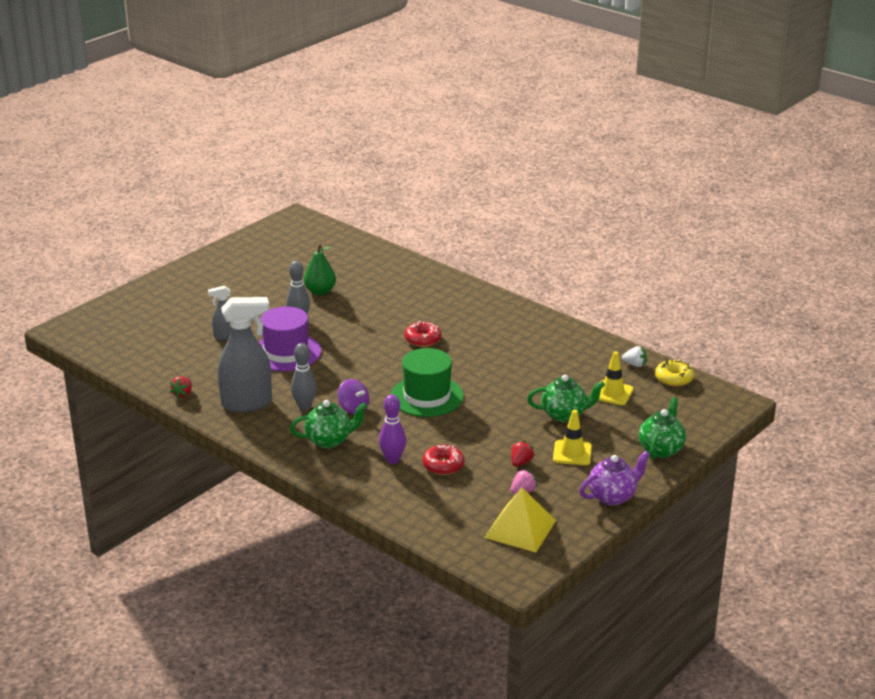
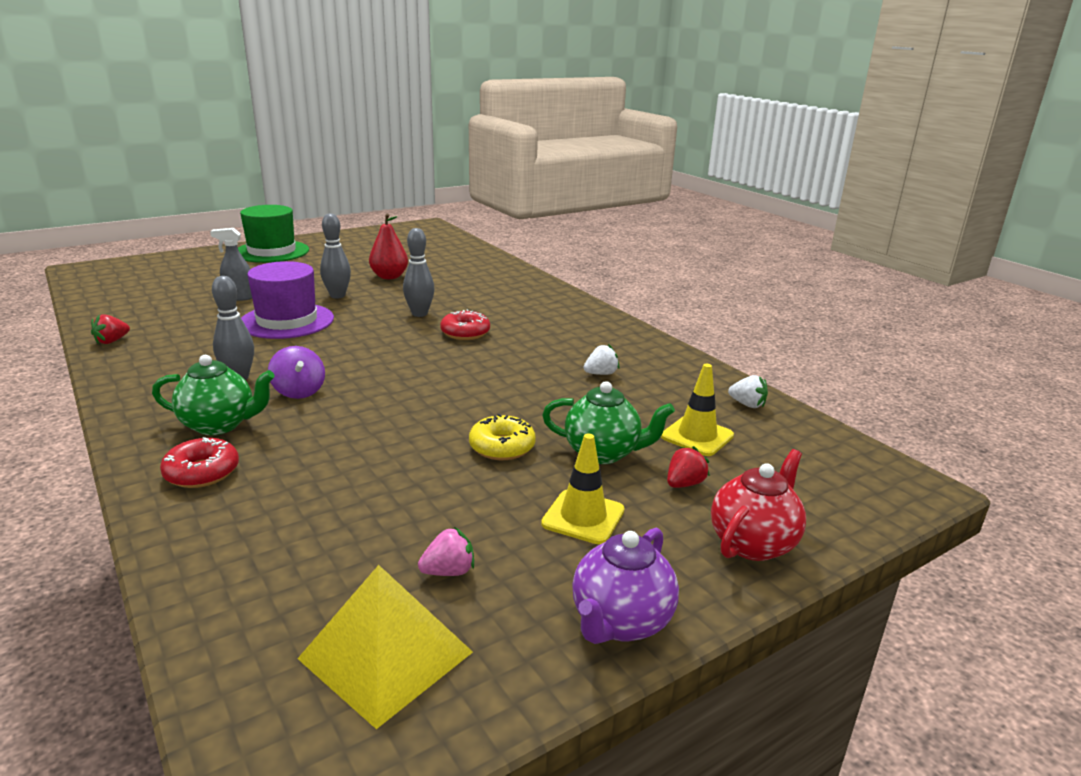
camera: 15 degrees right, 5 degrees down
grey spray bottle [218,297,272,412] -> none
green pear [304,244,336,295] -> red pear [369,213,408,279]
purple bowling pin [379,395,406,464] -> none
green hat [391,348,464,417] -> green hat moved to [238,205,309,263]
red donut [423,445,464,475] -> red donut moved to [160,437,239,488]
red strawberry [511,441,535,466] -> red strawberry moved to [667,446,710,488]
purple teapot [580,451,650,505] -> purple teapot turned 135 degrees clockwise [572,528,679,644]
green teapot [639,397,686,459] -> red teapot [711,449,806,561]
yellow donut [655,360,694,387] -> yellow donut moved to [469,414,536,460]
none -> grey bowling pin [403,228,435,317]
none -> white strawberry [584,344,619,375]

